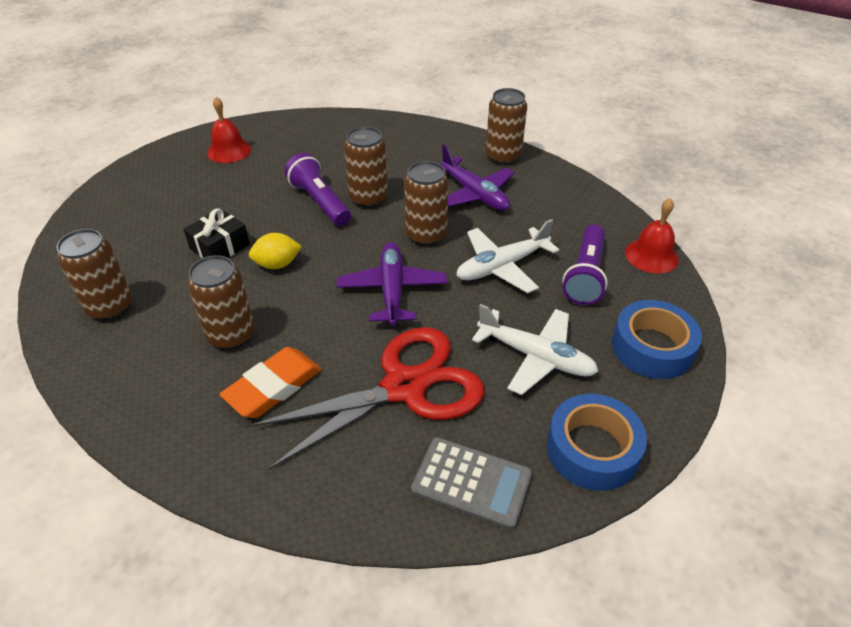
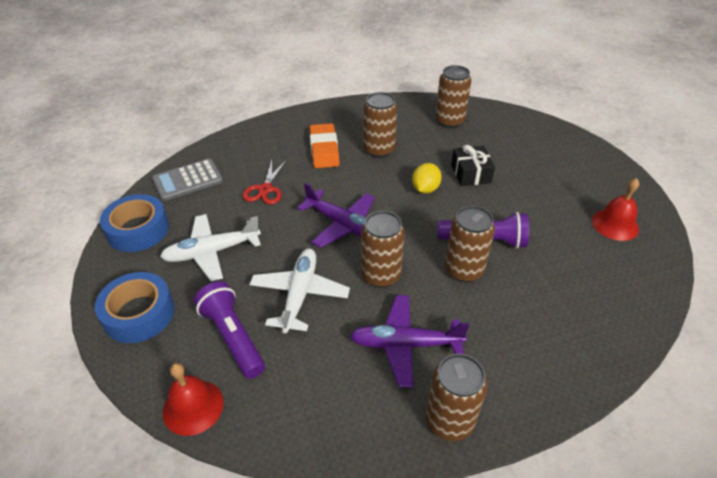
camera: 130 degrees right, 0 degrees up
red scissors [248,327,485,470] -> red scissors [243,159,287,204], size x0.48

